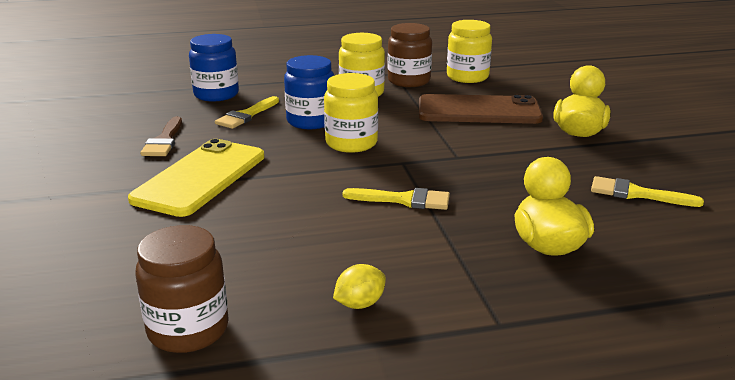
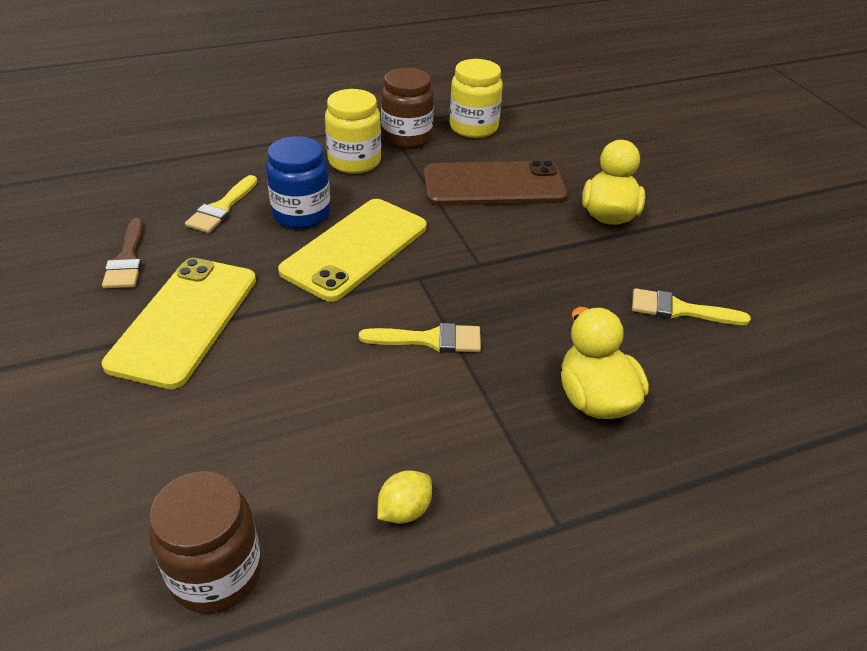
camera: 10 degrees left, 15 degrees up
blue jar [189,34,239,101] -> none
yellow jar [324,73,378,153] -> yellow phone [278,199,427,302]

